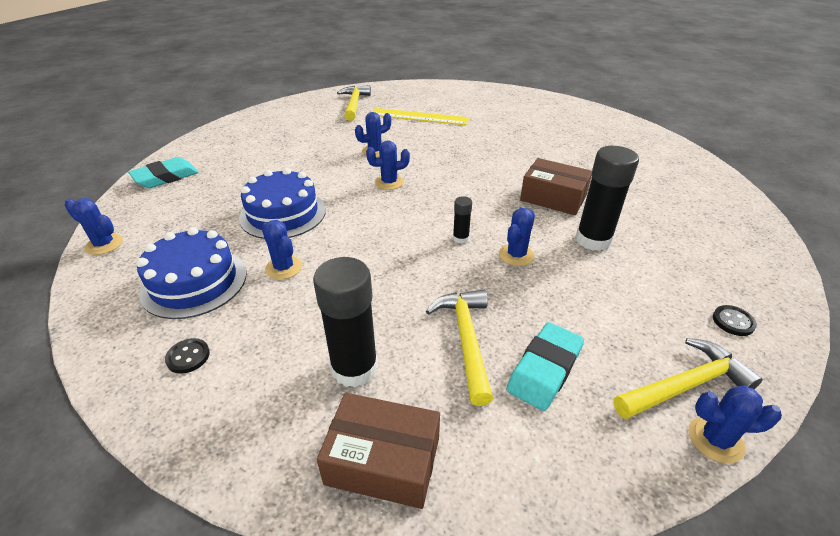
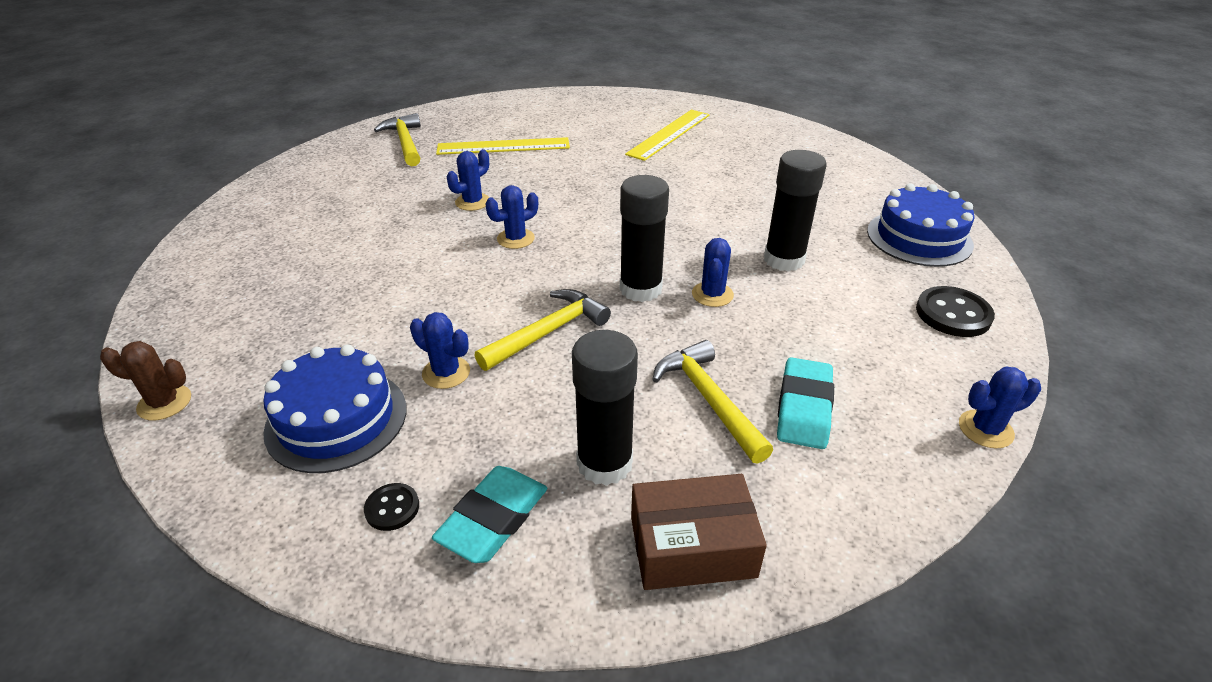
camera: 20 degrees left, 0 degrees up
blue cactus [64,198,123,255] -> brown cactus [100,341,191,421]
turquoise eraser [128,157,199,188] -> turquoise eraser moved to [432,466,547,563]
blue cake [239,168,326,239] -> blue cake moved to [867,184,974,267]
black glue stick [453,196,472,243] -> black glue stick [620,175,669,302], size x2.12
brown box [520,158,592,215] -> none
yellow hammer [613,338,762,419] -> yellow hammer moved to [475,289,611,371]
black button [713,305,757,336] -> black button [916,286,995,337], size x1.78
none -> yellow ruler [625,110,710,161]

